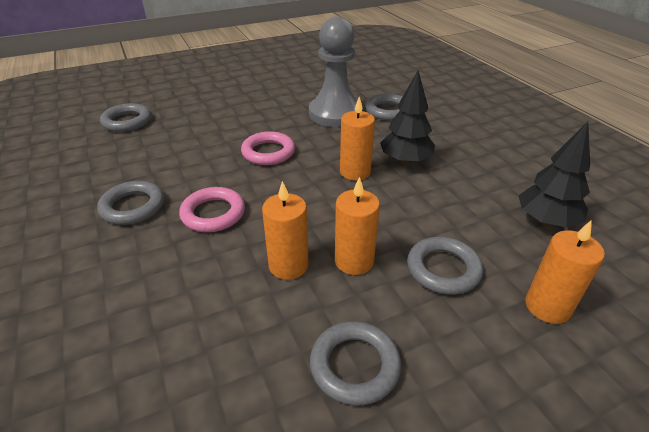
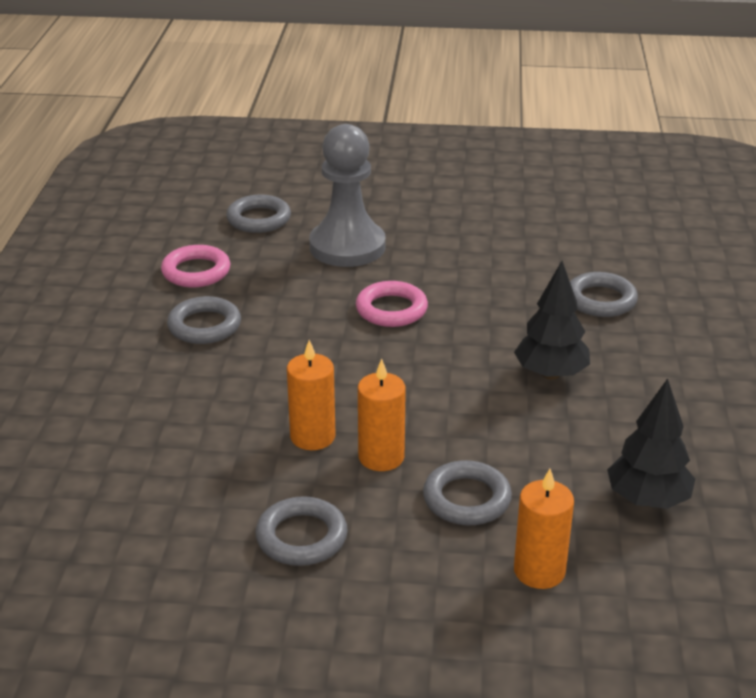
camera: 30 degrees right, 5 degrees down
pink ring [179,187,245,232] -> pink ring moved to [161,245,231,287]
grey pawn [309,16,363,127] -> grey pawn moved to [309,124,386,267]
orange candle [340,97,375,180] -> none

